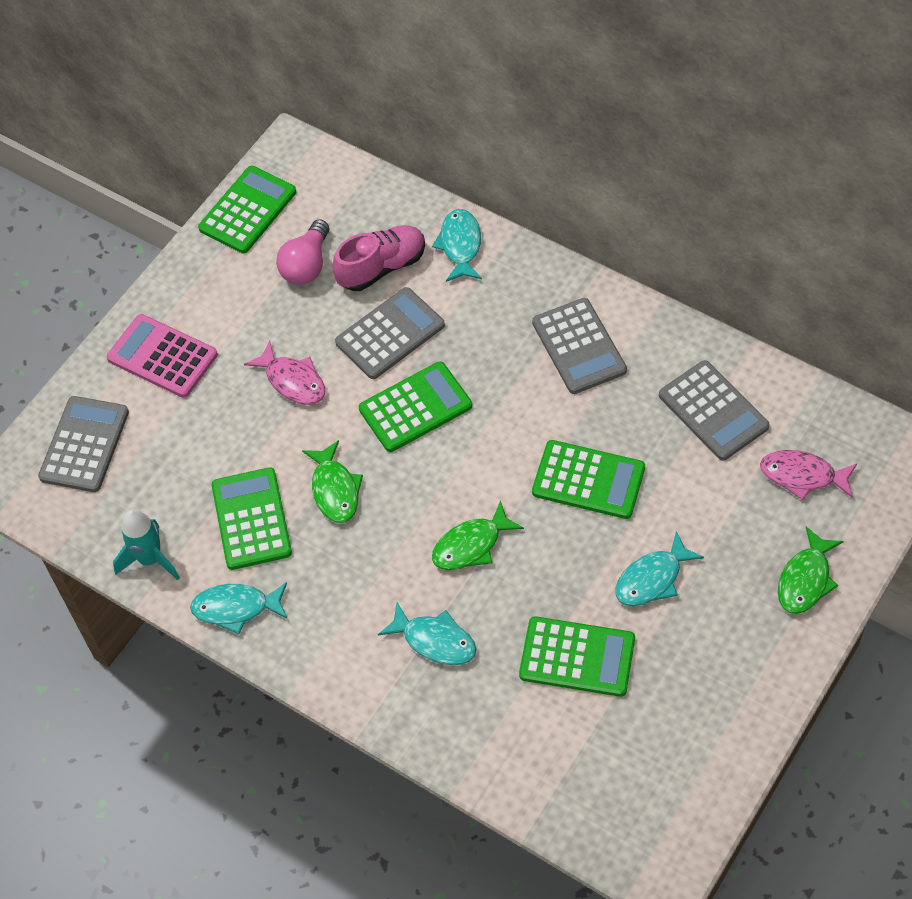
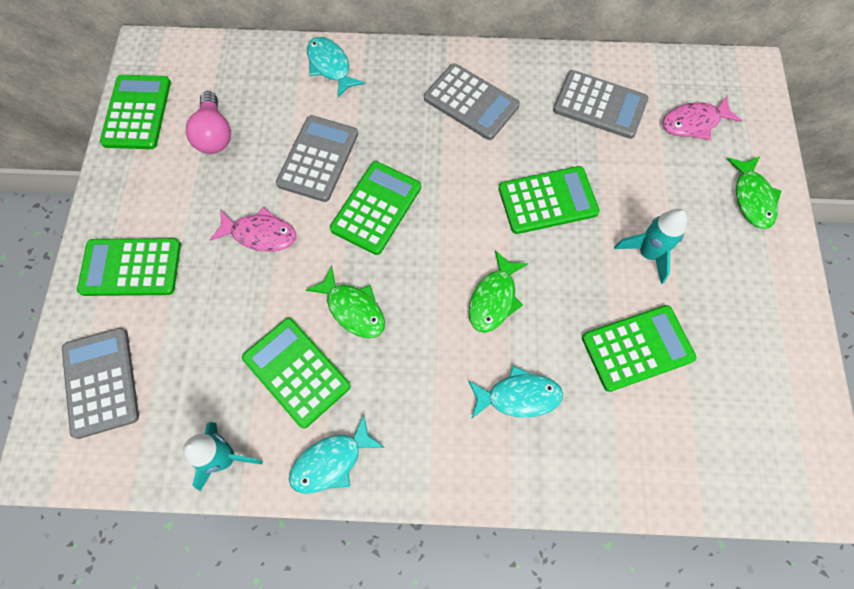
camera: 35 degrees left, 10 degrees up
pink calculator [107,314,218,398] -> green calculator [77,238,181,296]
pink shoe [333,225,425,291] -> none
turquoise fish [615,531,704,606] -> turquoise rocket [614,209,687,284]

